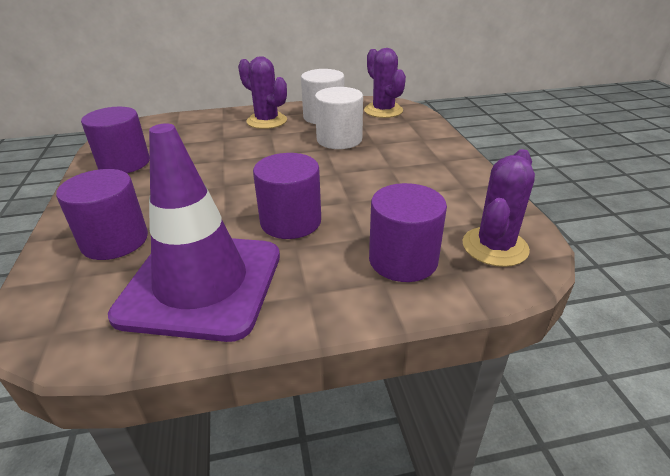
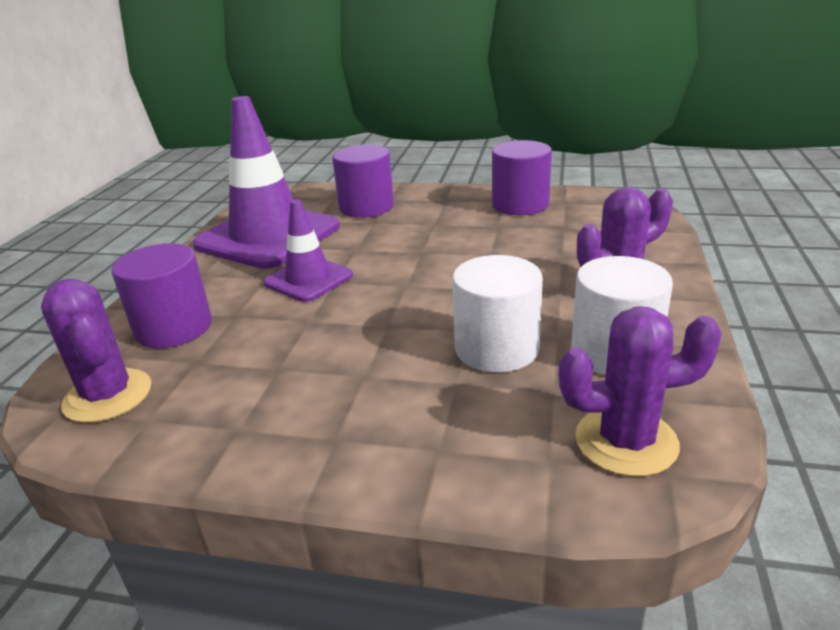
camera: 115 degrees right, 5 degrees down
purple cylinder [253,153,321,239] -> purple traffic cone [264,199,353,302]

